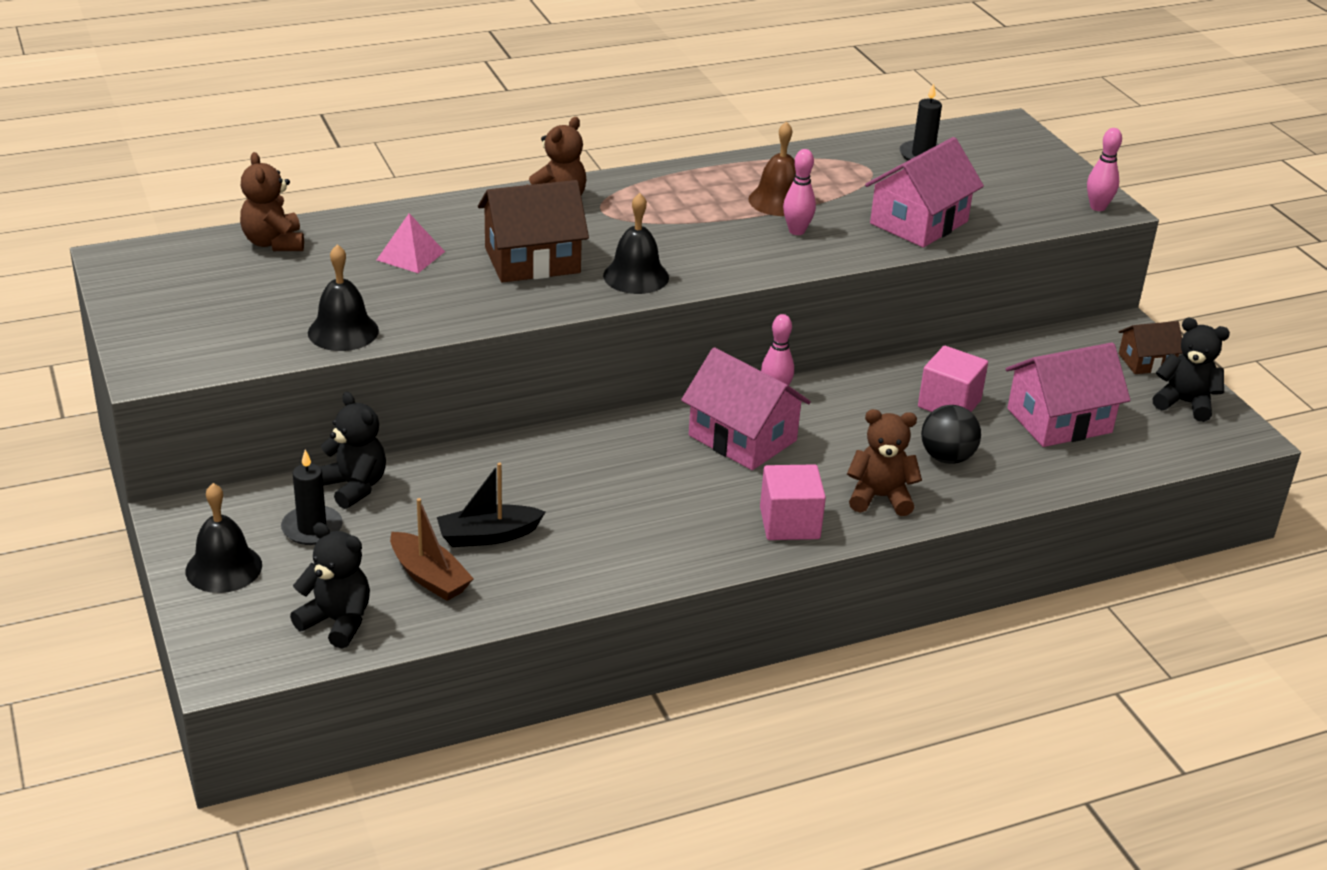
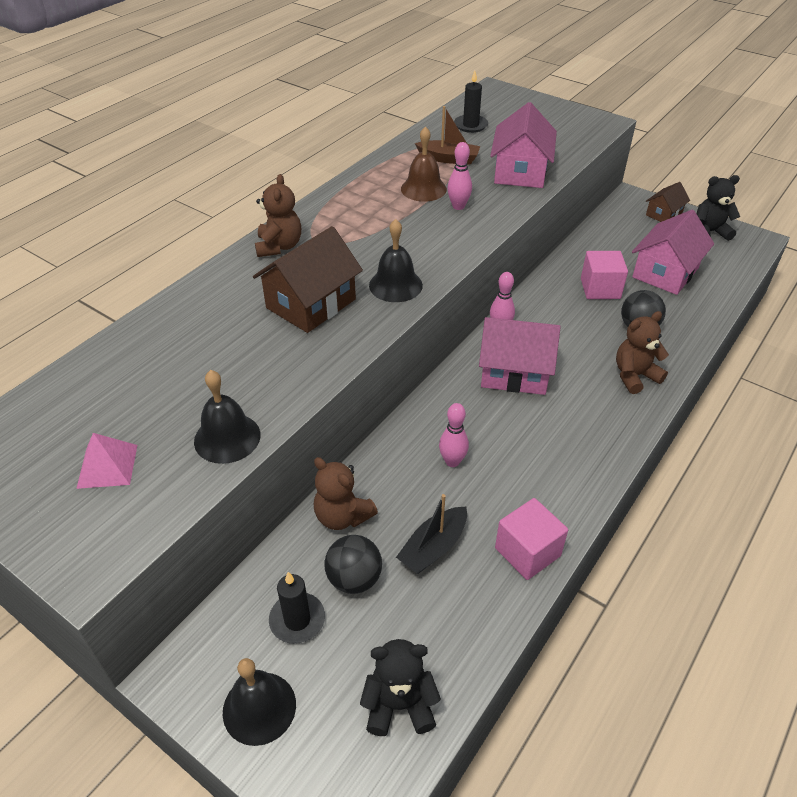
camera: 30 degrees left, 10 degrees up
brown teddy bear [240,152,304,251] -> brown teddy bear moved to [314,457,378,530]
black teddy bear [320,392,386,509] -> none
pink pyramid [377,213,445,273] -> pink pyramid moved to [76,433,137,489]
brown boat [390,498,474,601] -> brown boat moved to [415,106,480,165]
pink cube [760,464,826,540] -> pink cube moved to [495,498,568,580]
pink bowling pin [1087,128,1122,211] -> pink bowling pin moved to [439,403,469,467]
none -> black ball [325,535,382,594]

